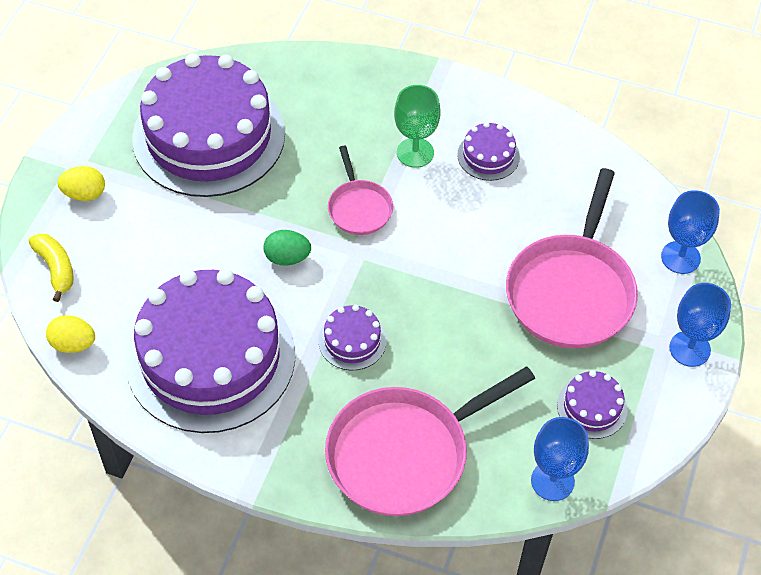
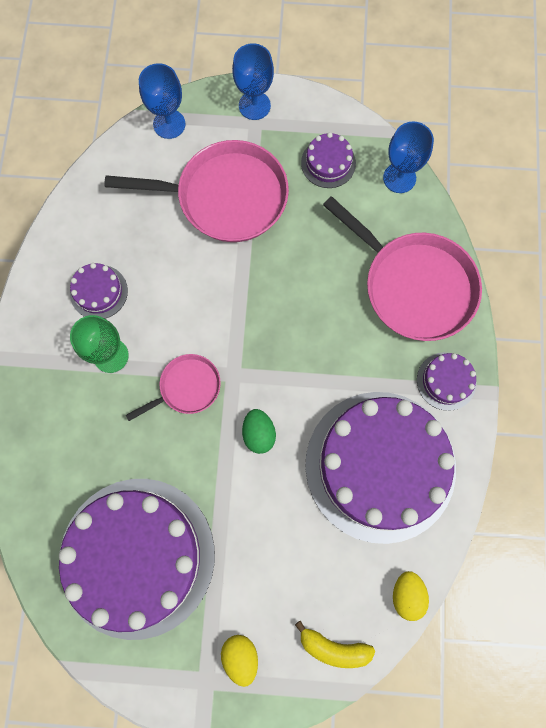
camera: 105 degrees left, 20 degrees up
yellow banana [29,234,74,302] -> yellow banana turned 120 degrees counterclockwise [295,621,375,668]
purple cake [318,305,387,370] -> purple cake moved to [417,352,476,411]

